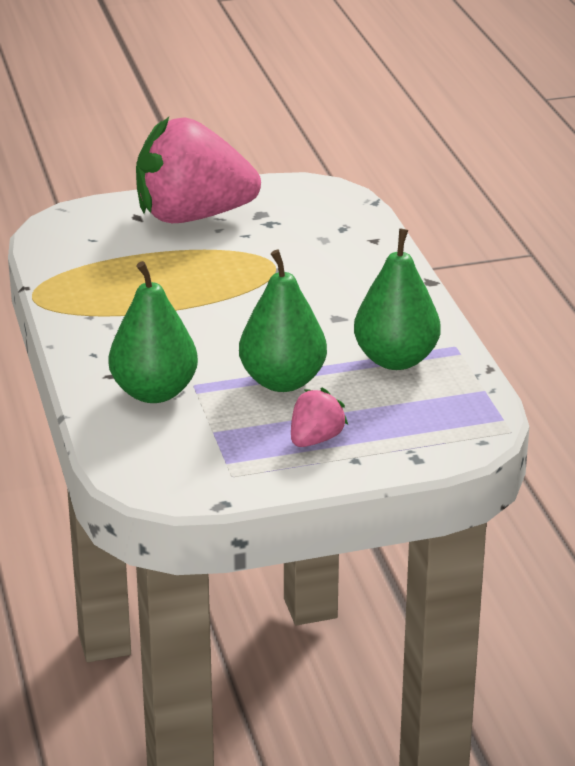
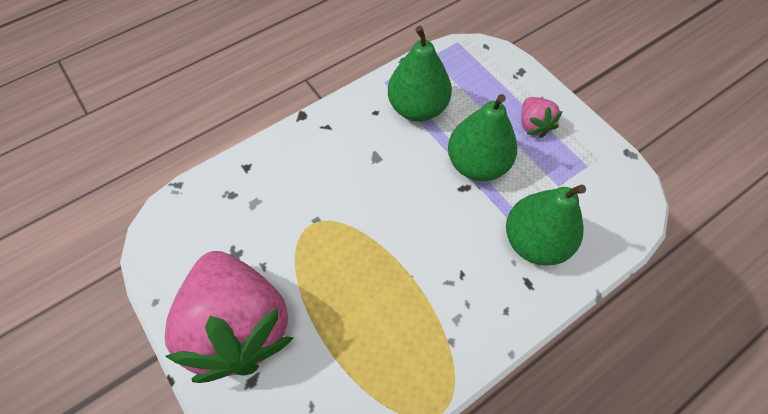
camera: 110 degrees left, 30 degrees up
pink strawberry [291,388,348,447] -> pink strawberry turned 120 degrees counterclockwise [522,97,563,138]

